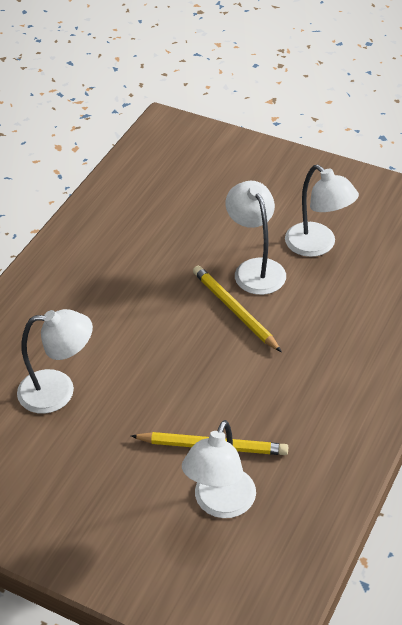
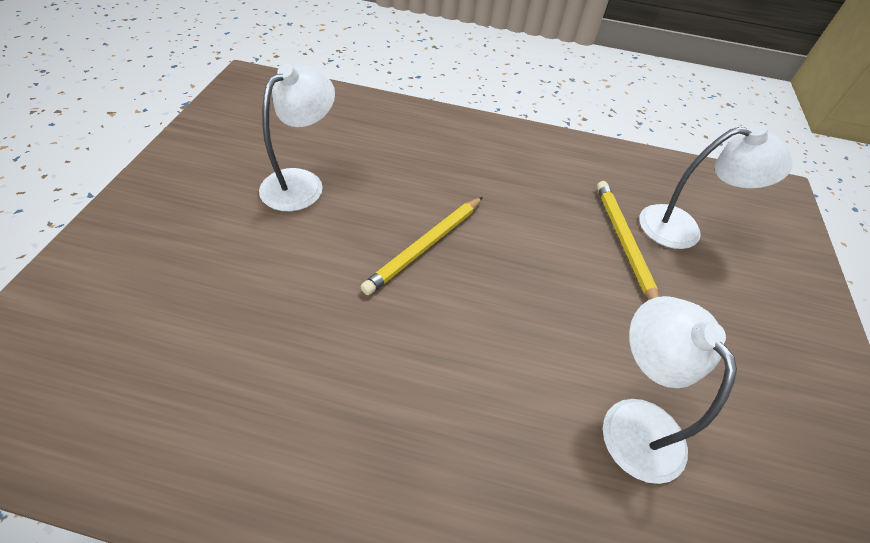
camera: 110 degrees left, 5 degrees up
white lamp [226,181,286,295] -> none

